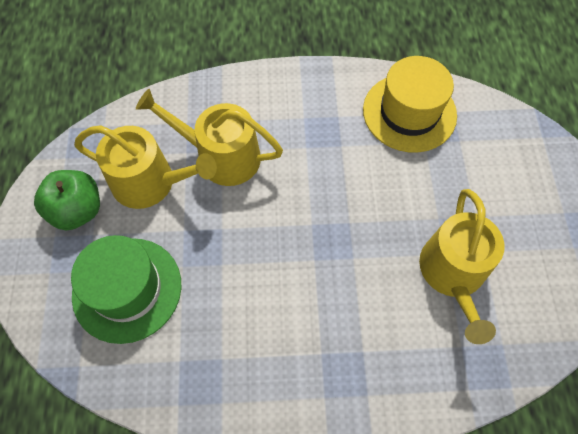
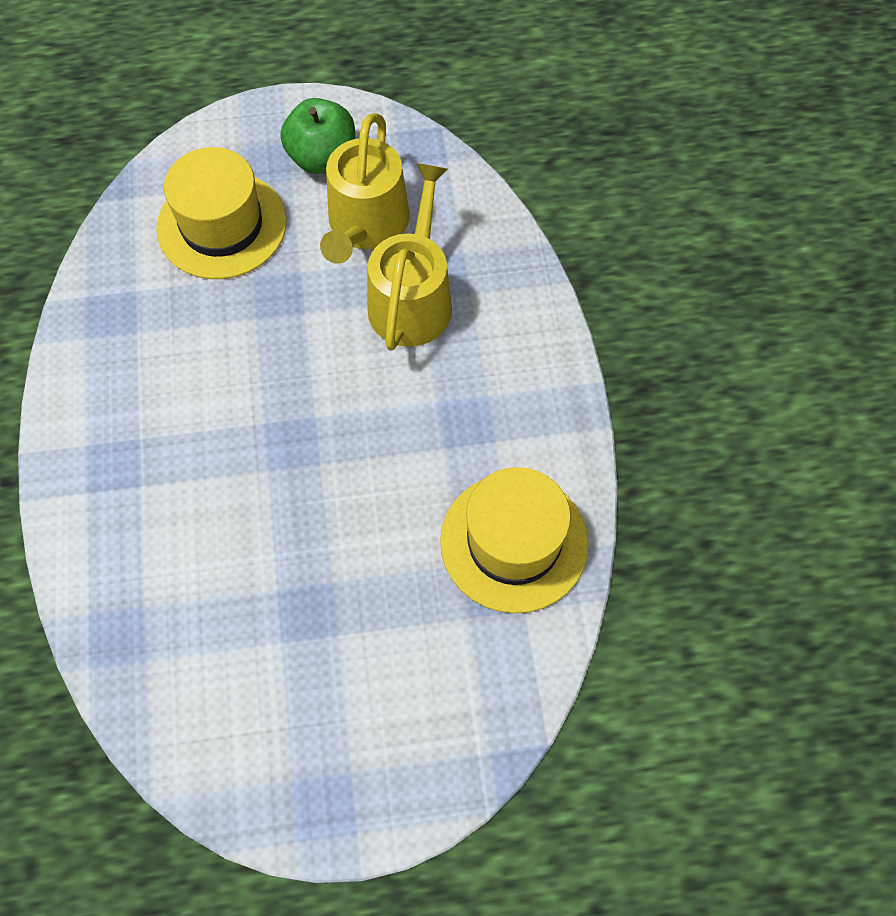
camera: 85 degrees right, 0 degrees up
green hat [71,235,181,344] -> yellow hat [156,147,287,279]
yellow watering can [419,189,505,344] -> none

